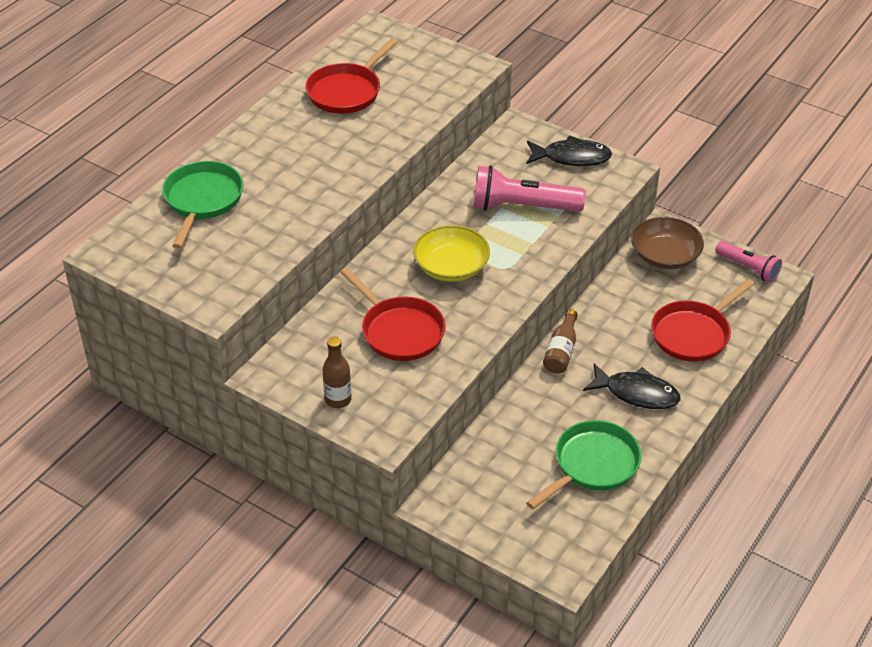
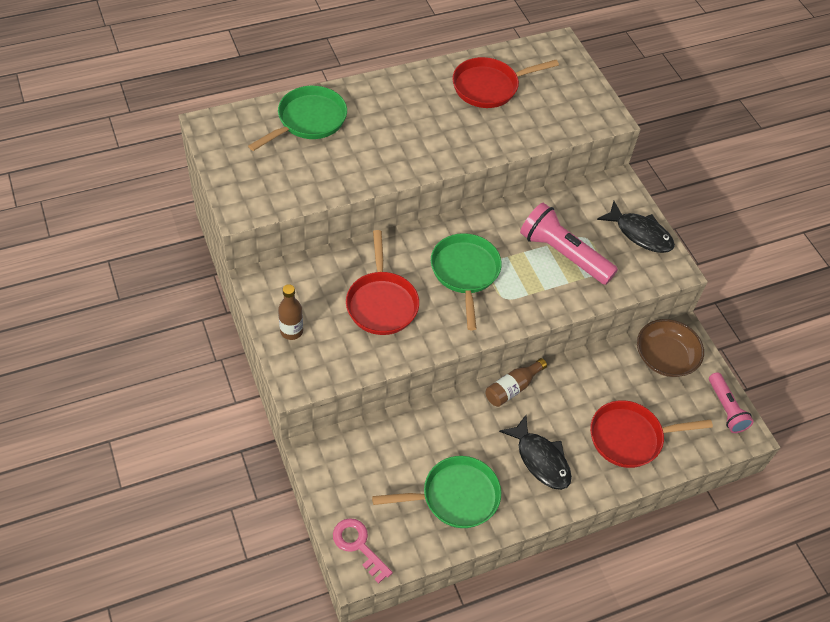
camera: 30 degrees right, 10 degrees up
yellow bowl [413,225,490,282] -> green pan [431,233,502,330]
none -> pink key [333,518,393,584]

